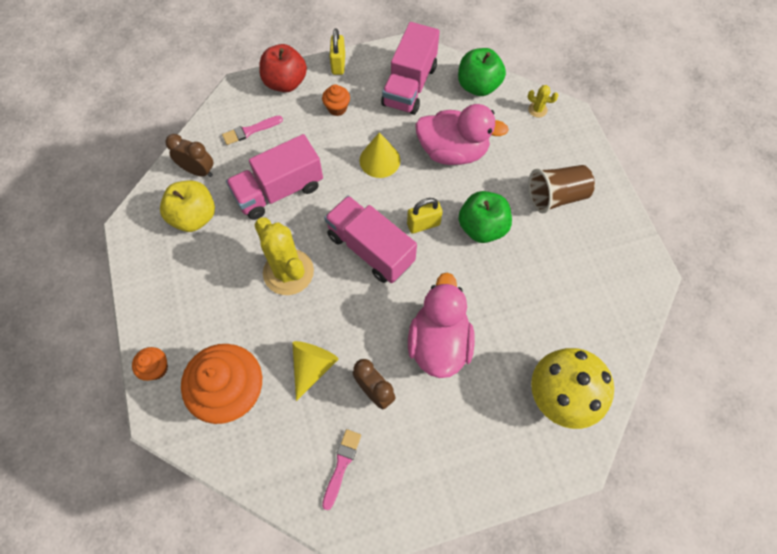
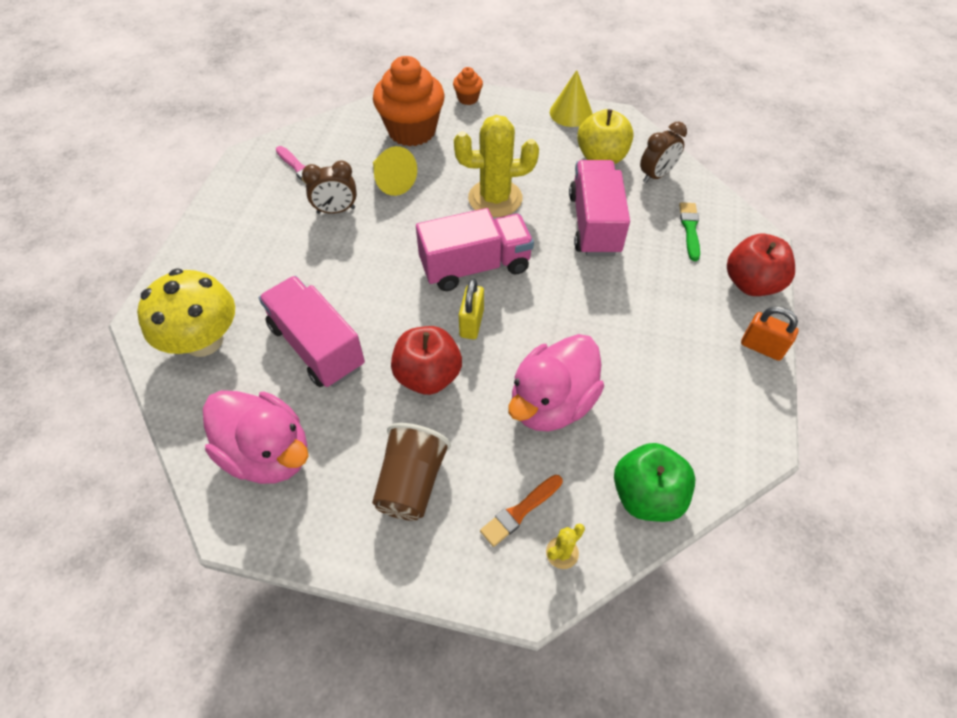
camera: 120 degrees right, 10 degrees down
pink brush [222,115,283,145] -> green brush [679,202,700,261]
orange cupcake [322,84,350,116] -> none
yellow padlock [330,28,345,75] -> orange padlock [741,307,799,361]
yellow cone [359,132,401,178] -> yellow cone moved to [550,70,593,127]
pink truck [381,22,440,115] -> pink truck moved to [259,276,365,387]
pink duck [408,272,475,378] -> pink duck moved to [203,390,309,484]
green apple [458,191,512,243] -> red apple [391,326,462,395]
none -> orange brush [480,475,563,547]

